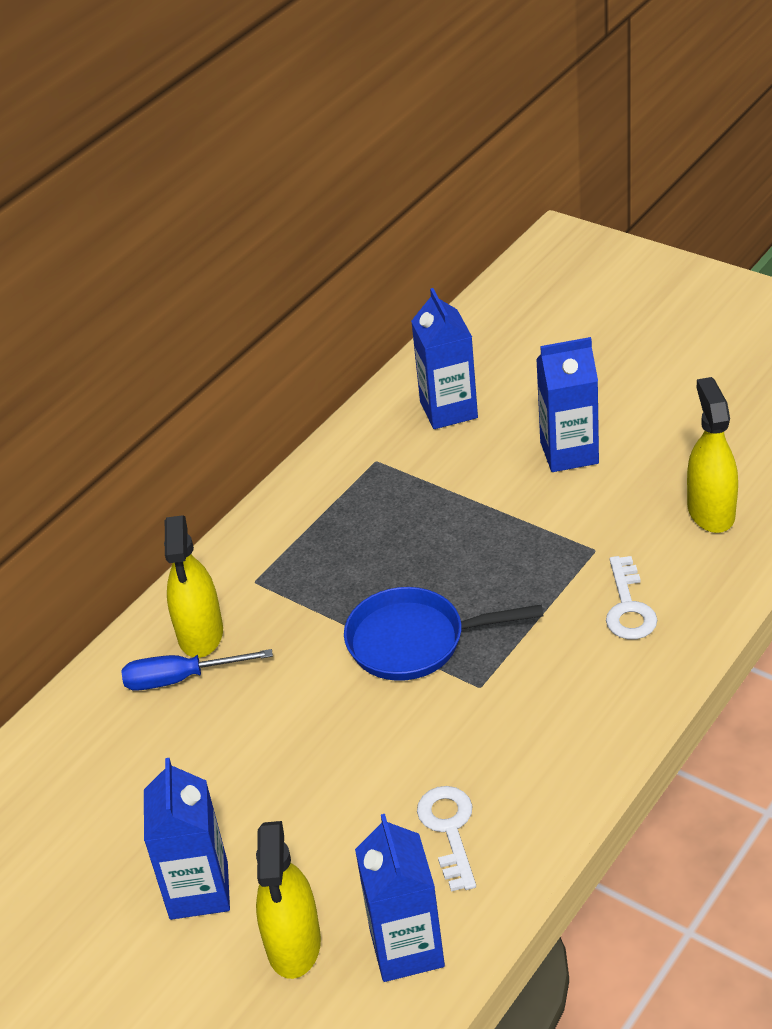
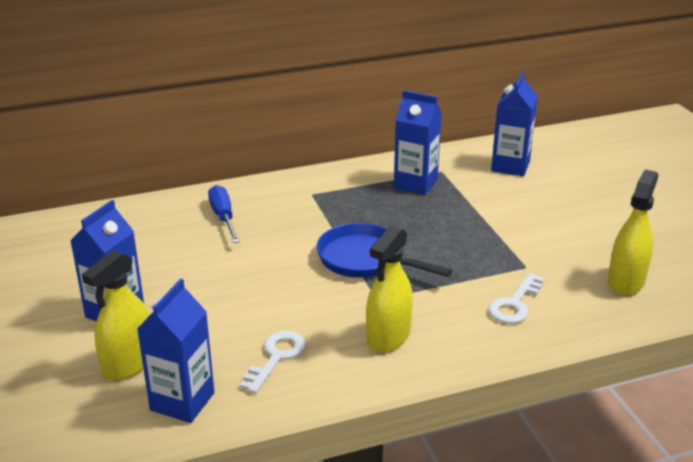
camera: 30 degrees right, 10 degrees down
blue screwdriver [121,649,273,691] -> blue screwdriver turned 45 degrees clockwise [208,185,240,243]
yellow spray bottle [164,515,223,658] -> yellow spray bottle moved to [366,226,413,353]
blue carton [536,337,599,472] -> blue carton moved to [394,90,442,195]

